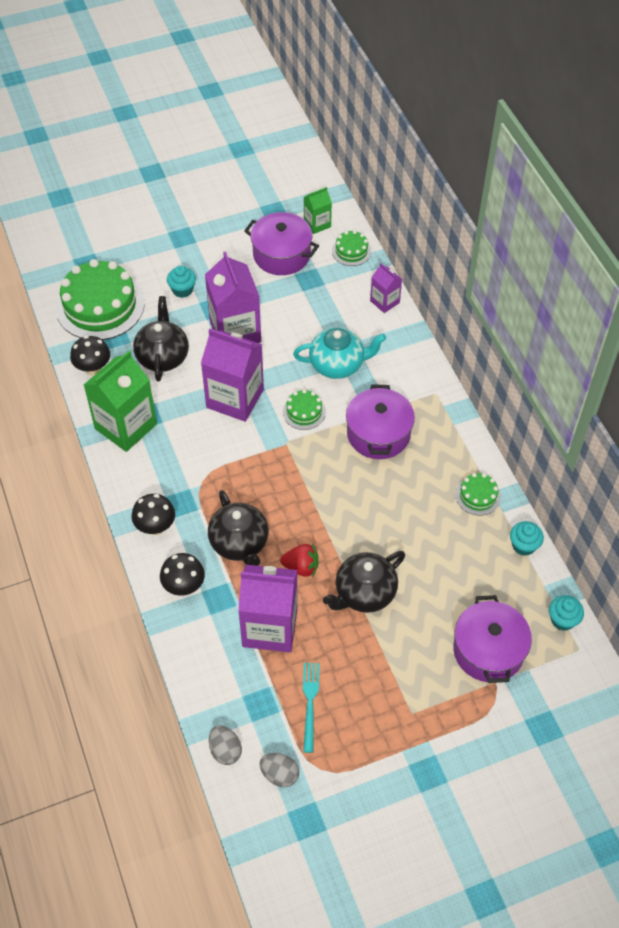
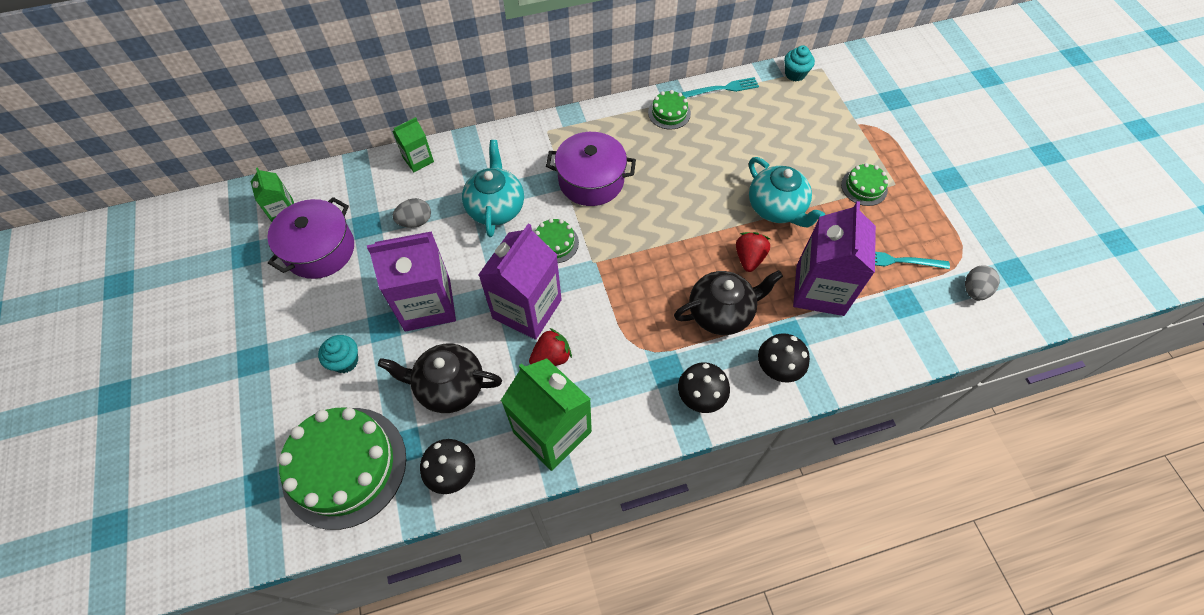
camera: 85 degrees left, 5 degrees up
grey egg [209,725,242,765] -> grey egg moved to [392,198,431,228]
black teapot [323,551,405,613] -> turquoise teapot [749,157,825,227]
green cake [332,230,371,266] -> green cake moved to [841,163,888,206]
purple carton [370,263,402,313] -> green carton [393,117,434,172]
purple pot [453,595,532,683] -> none
turquoise cupcake [510,521,544,556] -> turquoise fork [682,77,759,98]
none -> red strawberry [529,328,572,366]

